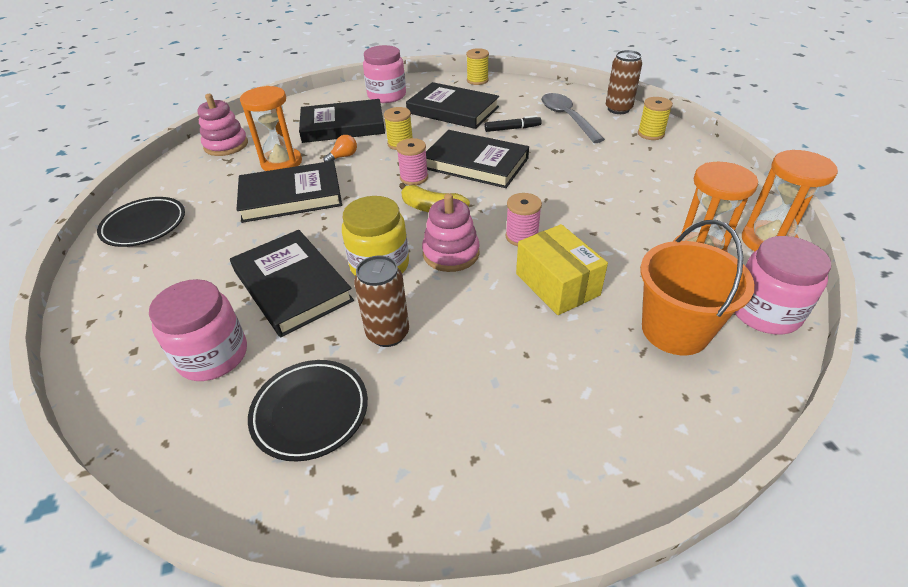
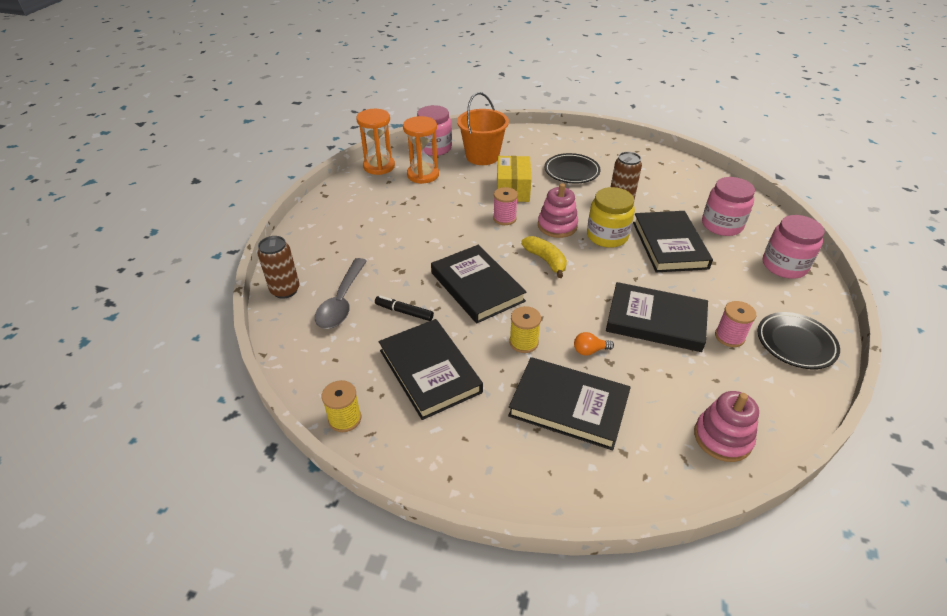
camera: 150 degrees left, 0 degrees up
orange hourglass [240,86,302,171] -> none
black plate [248,360,368,462] -> black plate moved to [545,153,600,184]
pink jar [363,45,406,103] -> pink jar moved to [763,215,825,279]
pink spool [396,138,428,185] -> pink spool moved to [715,301,756,347]
yellow spool [638,97,673,140] -> none

